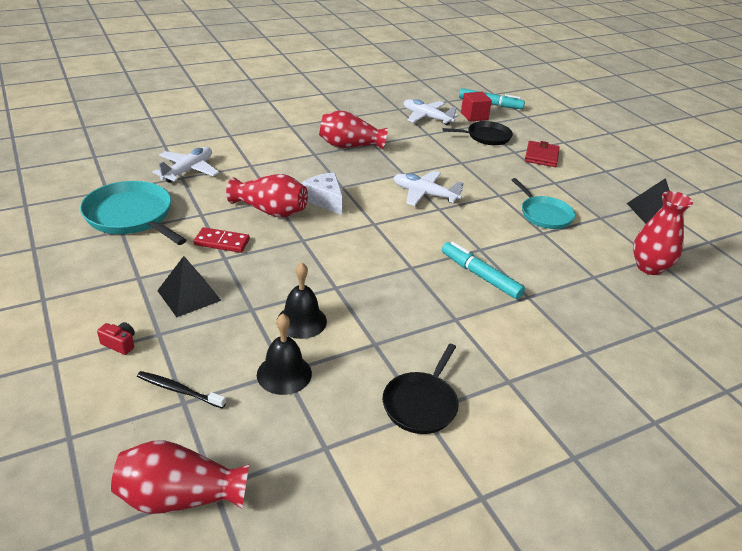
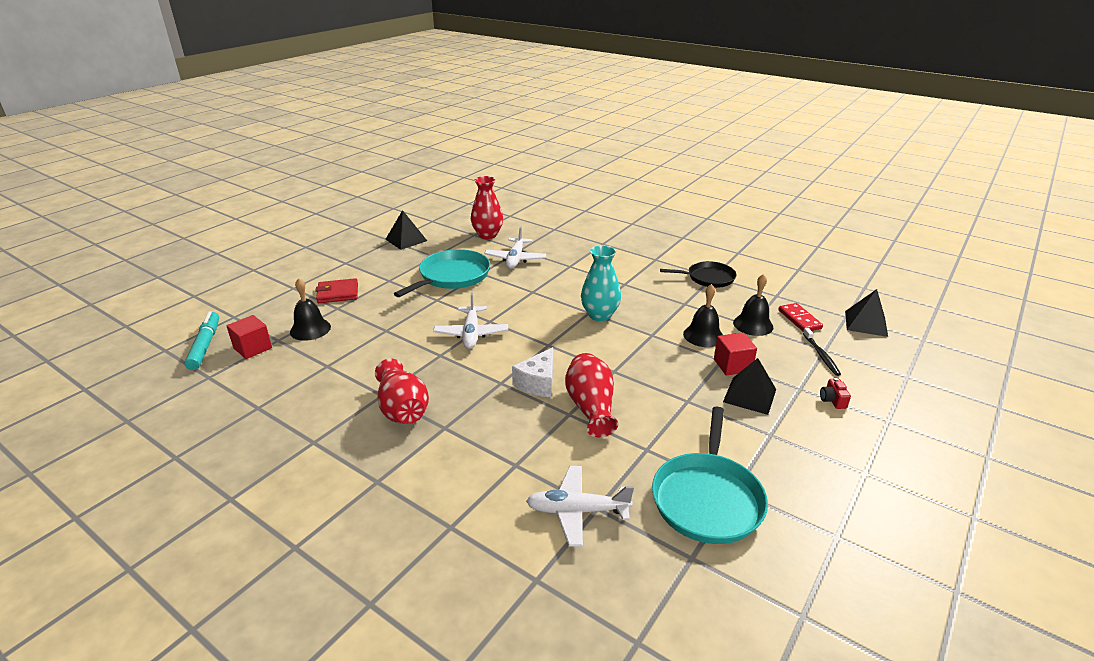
camera: 115 degrees left, 5 degrees down
red vase [111,440,249,514] -> black pyramid [845,289,888,337]
red domino [194,227,250,253] -> red domino moved to [778,303,823,332]
white plane [404,99,458,125] -> white plane moved to [484,226,546,269]
black pan [442,121,513,145] -> black bell [290,278,331,341]
turquoise marker [442,241,525,299] -> none
turquoise pan [512,178,575,229] -> turquoise pan [394,249,490,297], size x1.53
none -> turquoise vase [581,245,621,321]
none -> red cube [714,333,757,376]

